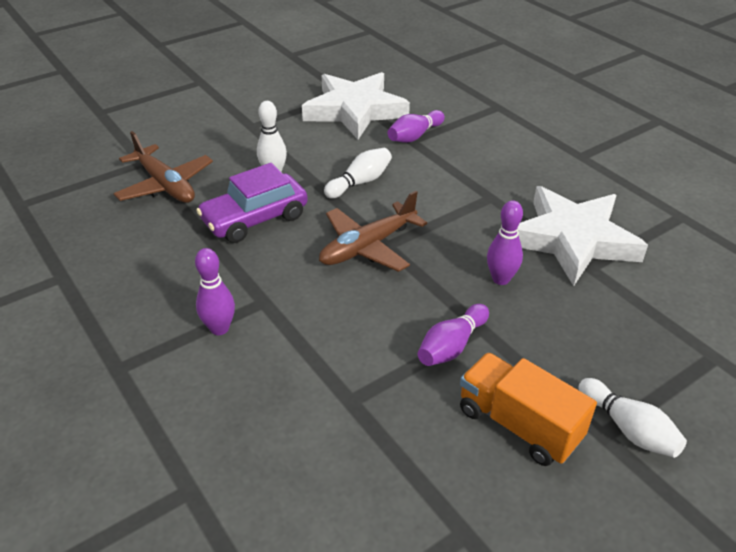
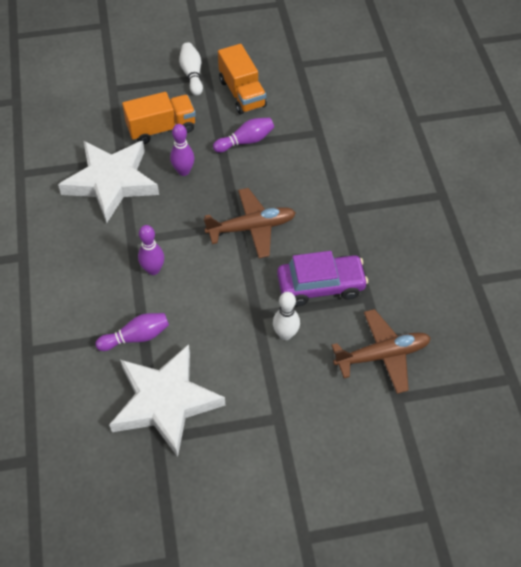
camera: 155 degrees left, 15 degrees up
brown plane [113,131,213,203] -> brown plane turned 90 degrees clockwise [331,309,431,394]
purple bowling pin [195,248,235,335] -> purple bowling pin moved to [138,225,164,275]
white bowling pin [324,148,392,198] -> none
none -> orange truck [122,92,196,144]

